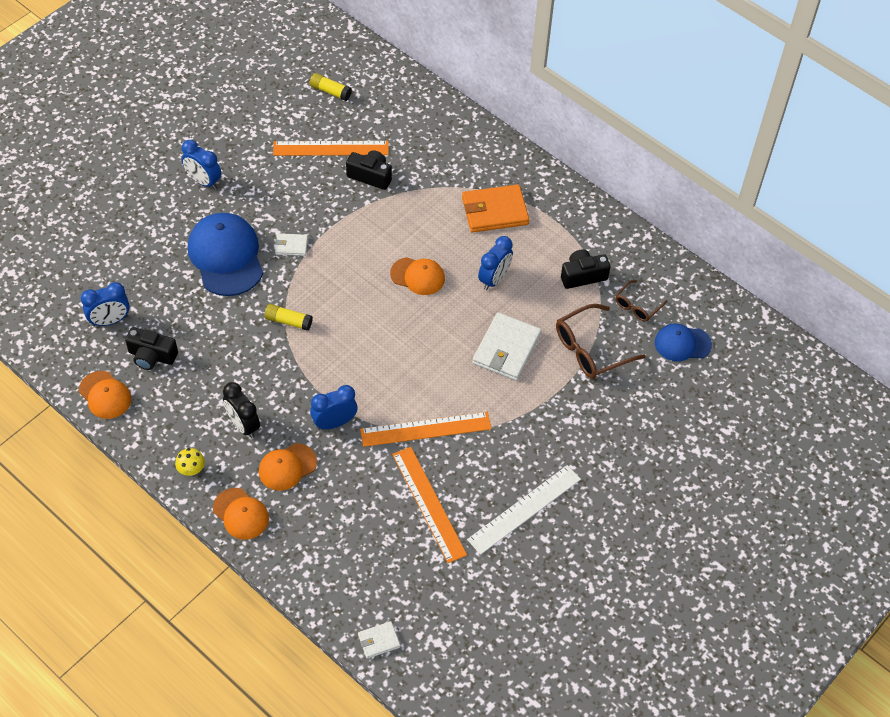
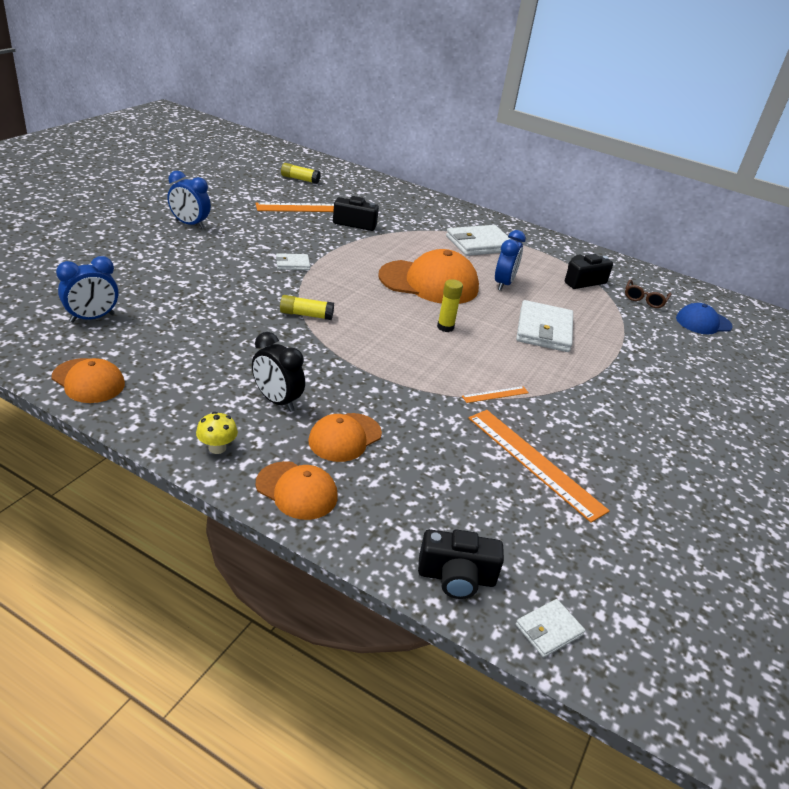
camera: 15 degrees left, 20 degrees down
black camera [125,327,178,370] -> black camera moved to [418,529,504,599]
blue cap [188,213,263,296] -> none
blue clock [310,385,358,430] -> none
orange ruler [360,412,491,447] -> orange ruler [462,386,529,403], size x0.46
orange cap [390,257,445,295] -> orange cap [379,249,479,304], size x1.76
orange wallet [462,184,529,232] -> white wallet [446,225,511,256]
white ruler [467,465,581,555] -> none
brown glasses [556,304,646,379] -> none
none -> yellow glue stick [437,279,463,332]

